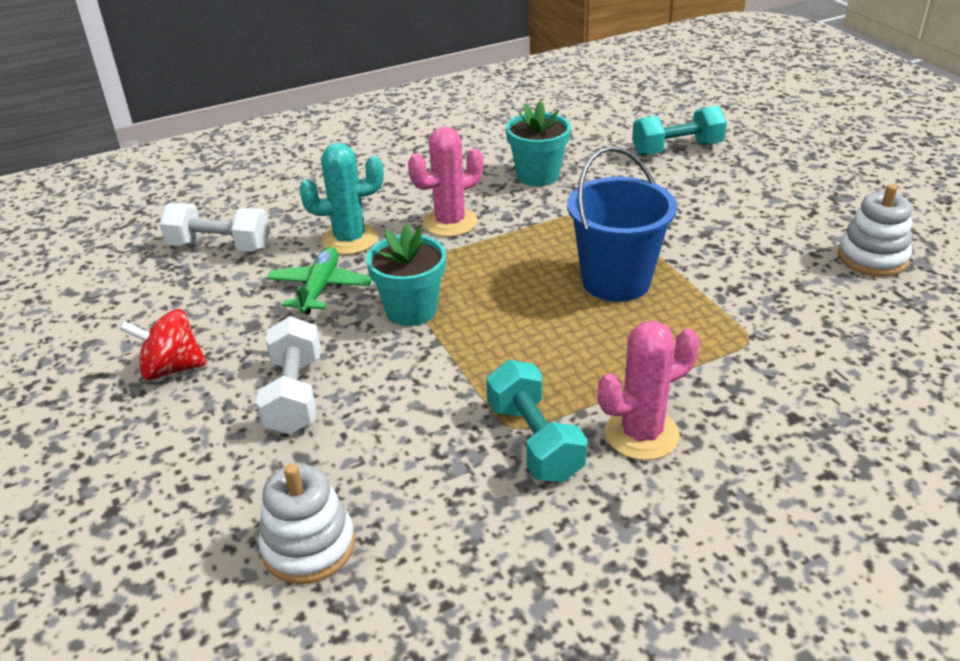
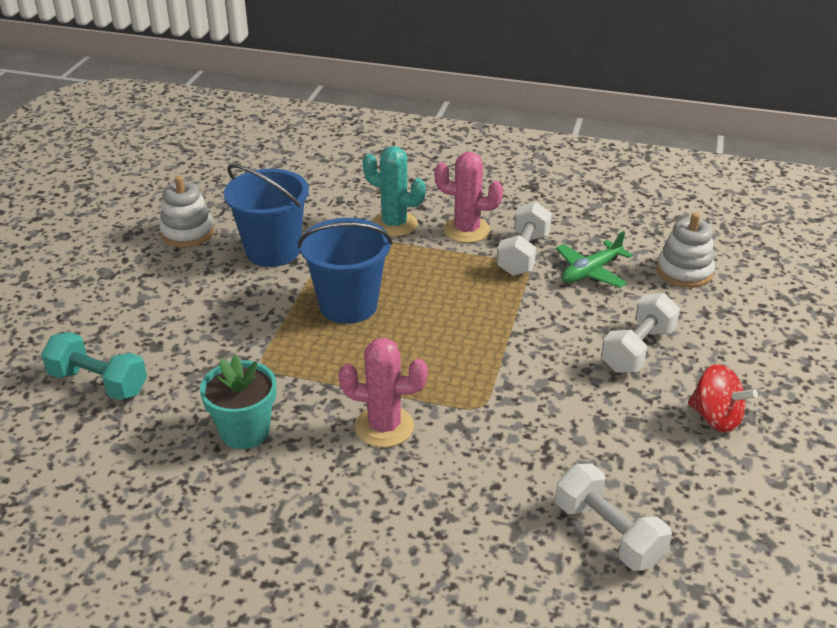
camera: 140 degrees left, 0 degrees up
green plane [267,247,372,314] -> green plane moved to [556,231,633,288]
turquoise cactus [299,143,384,255] -> turquoise cactus moved to [363,146,426,237]
turquoise flower pot [366,224,446,326] -> none
turquoise dumbbell [486,360,587,482] -> white dumbbell [497,201,552,276]
none -> blue bucket [224,164,309,267]

